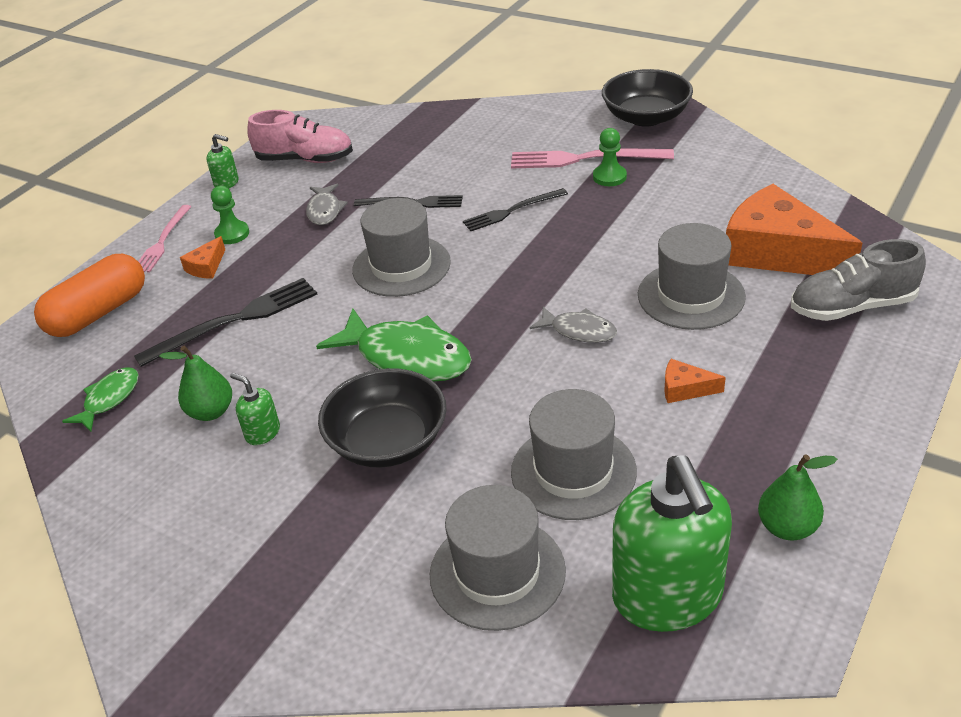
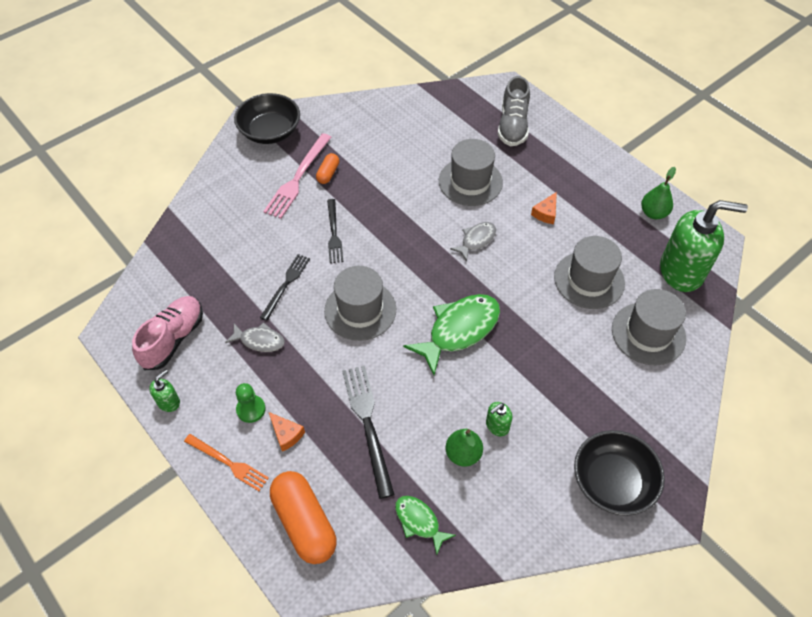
camera: 75 degrees left, 15 degrees up
pink fork [138,205,191,273] -> orange fork [184,434,269,491]
black bowl [318,368,446,468] -> black bowl moved to [574,430,665,516]
green pawn [593,128,627,186] -> orange capsule [316,153,339,184]
orange cheese [726,184,862,275] -> none

